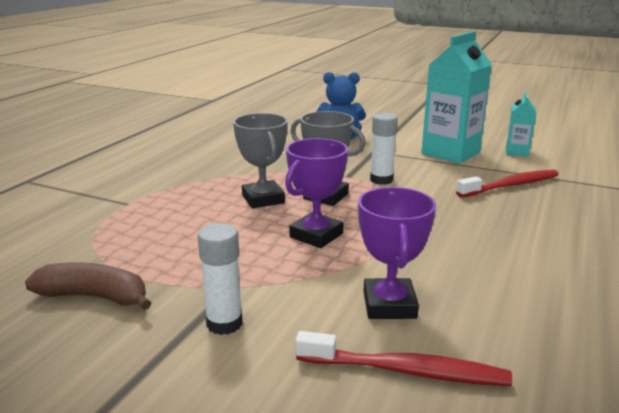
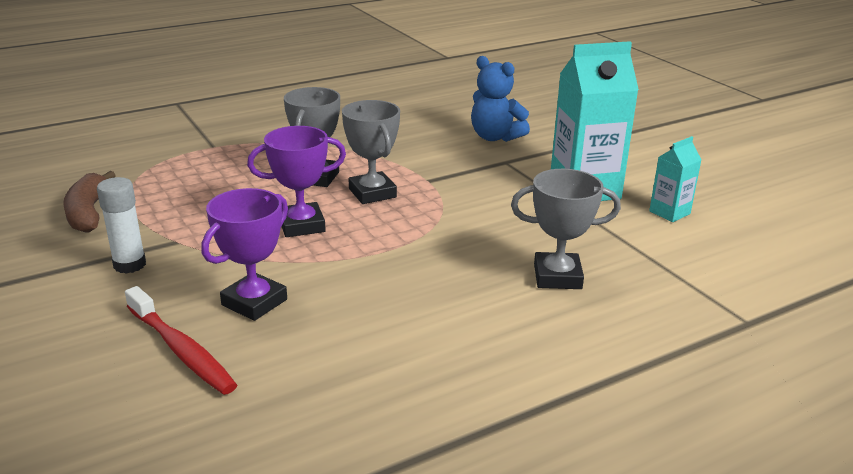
camera: 35 degrees right, 5 degrees up
brown banana [25,262,151,310] -> brown banana turned 150 degrees counterclockwise [63,171,116,233]
white glue stick [370,113,398,185] -> none
red toothbrush [456,170,559,197] -> none
none -> grey trophy [511,169,621,289]

